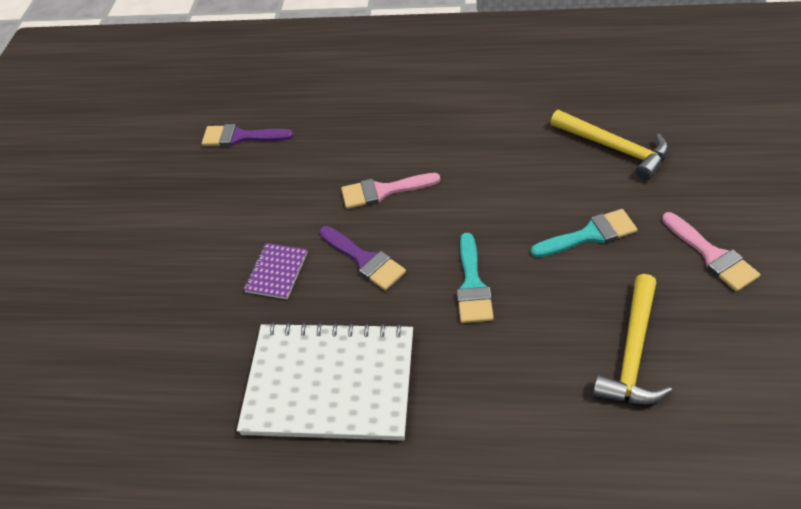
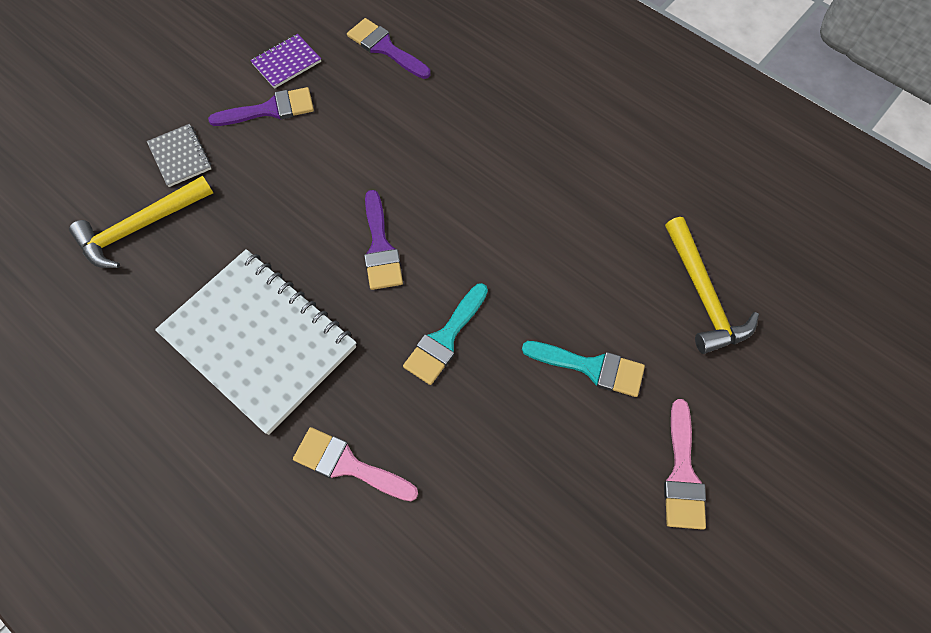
camera: 30 degrees right, 15 degrees up
purple notebook [244,243,307,299] -> purple notebook moved to [250,34,321,89]
pink brush [341,173,440,209] -> pink brush moved to [293,427,418,501]
yellow hammer [593,274,672,404] -> yellow hammer moved to [69,176,213,268]
none -> grey notebook [147,124,211,187]
none -> purple brush [208,87,314,126]

